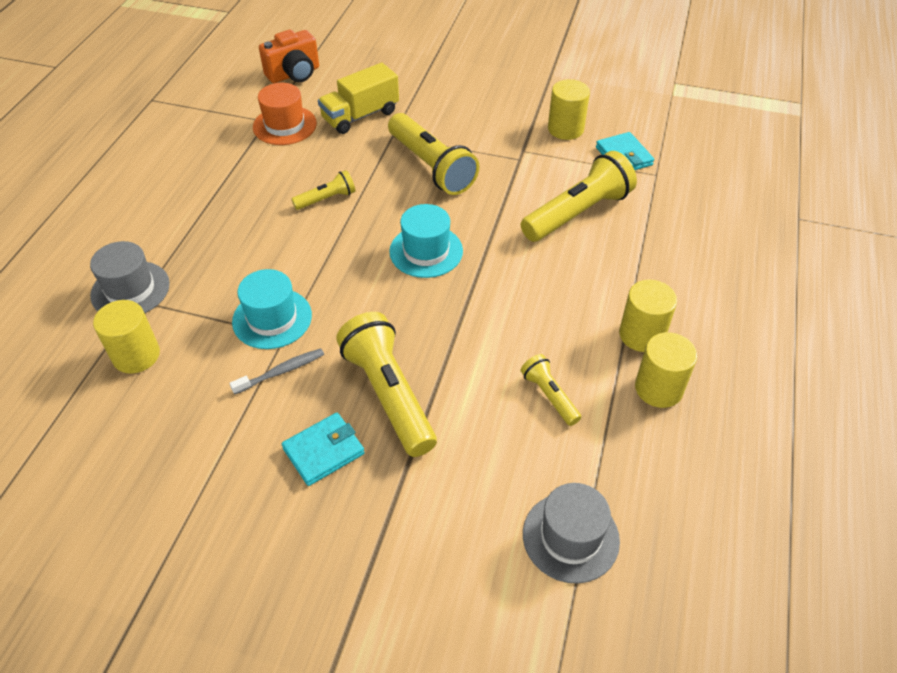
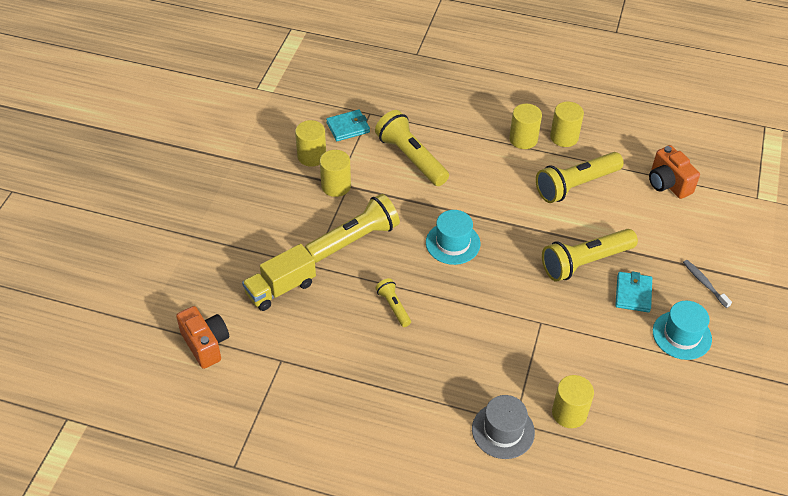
camera: 90 degrees left, 0 degrees up
grey toothbrush [229,348,324,394] -> grey toothbrush moved to [683,260,732,308]
turquoise hat [232,269,312,349] -> turquoise hat moved to [653,301,712,360]
orange hat [253,83,317,145] -> none
turquoise wallet [282,413,365,486] -> turquoise wallet turned 45 degrees clockwise [615,271,652,312]
yellow truck [318,63,399,134] -> yellow truck turned 90 degrees clockwise [242,244,316,311]
yellow flashlight [521,354,581,426] -> yellow flashlight [536,152,624,203], size x1.96
grey hat [523,483,620,583] -> orange camera [649,145,700,199]
none -> yellow cylinder [320,150,351,197]

